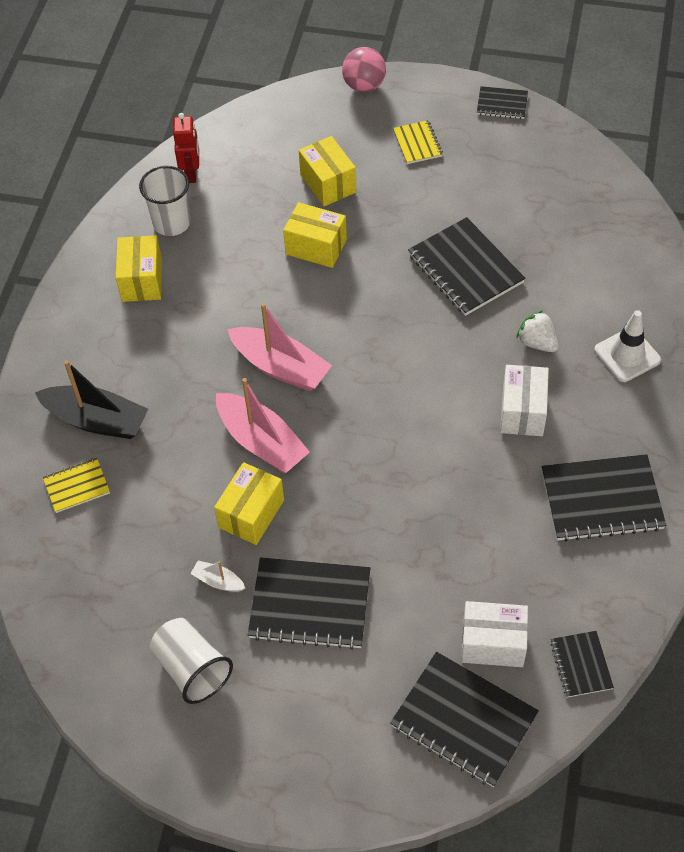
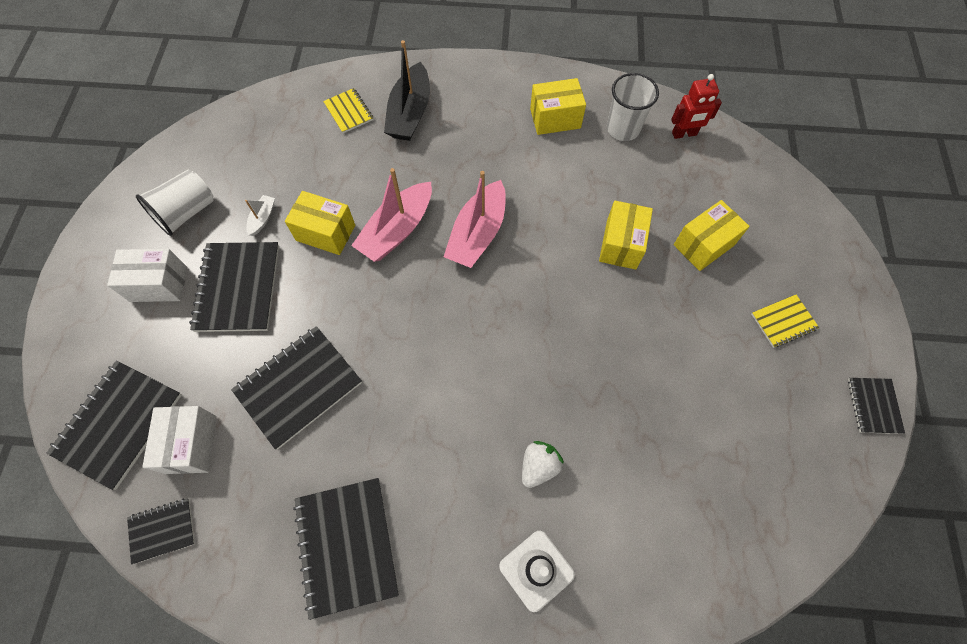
camera: 80 degrees right, 10 degrees up
pink ball [342,47,386,92] -> none
black notebook [408,217,526,316] -> black notebook moved to [231,326,362,450]
white box [500,365,549,436] -> white box moved to [107,249,187,302]

